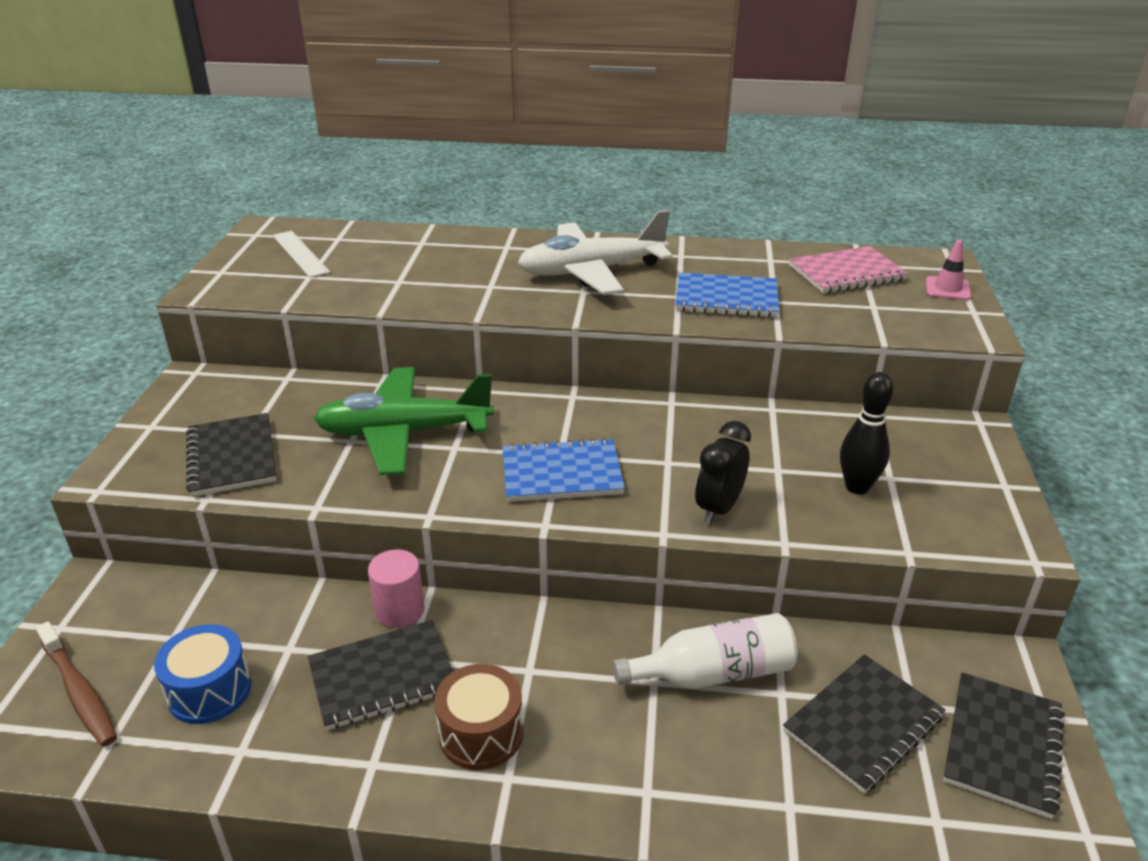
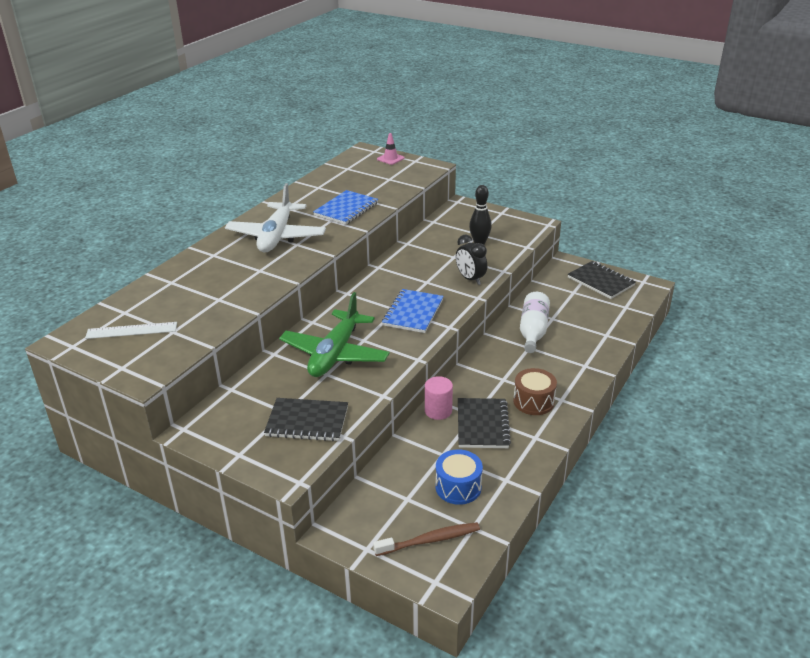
camera: 65 degrees left, 0 degrees up
black notebook [783,654,946,794] -> none
pink notebook [789,246,908,293] -> none

